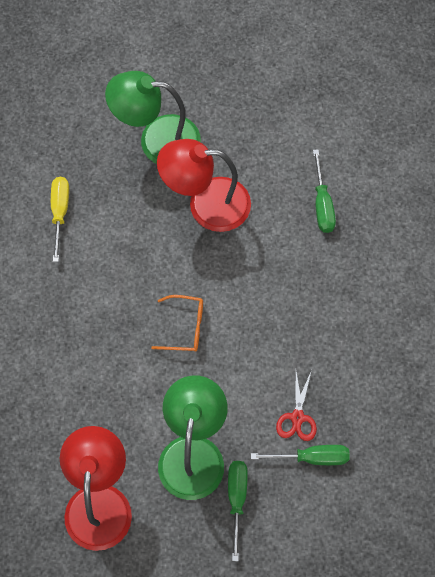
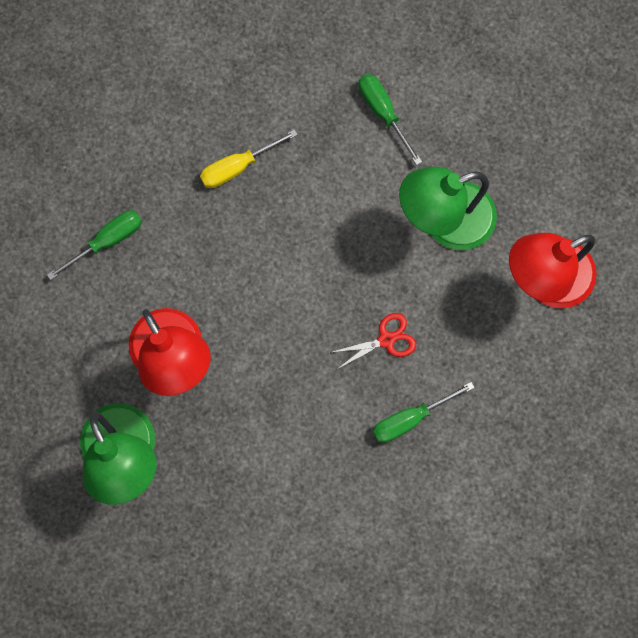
camera: 120 degrees left, 10 degrees up
yellow screwdriver [51,177,69,262] -> yellow screwdriver moved to [200,129,298,188]
orange glasses [151,295,203,352] -> none
green screwdriver [228,461,248,561] -> green screwdriver moved to [373,382,475,443]
red scissors [276,370,317,441] -> red scissors moved to [329,313,416,370]

